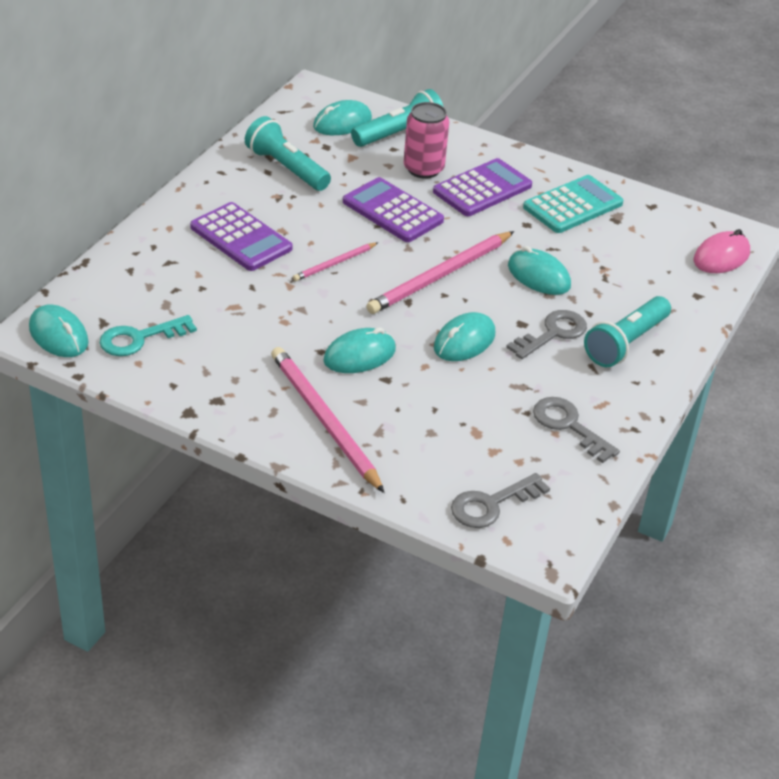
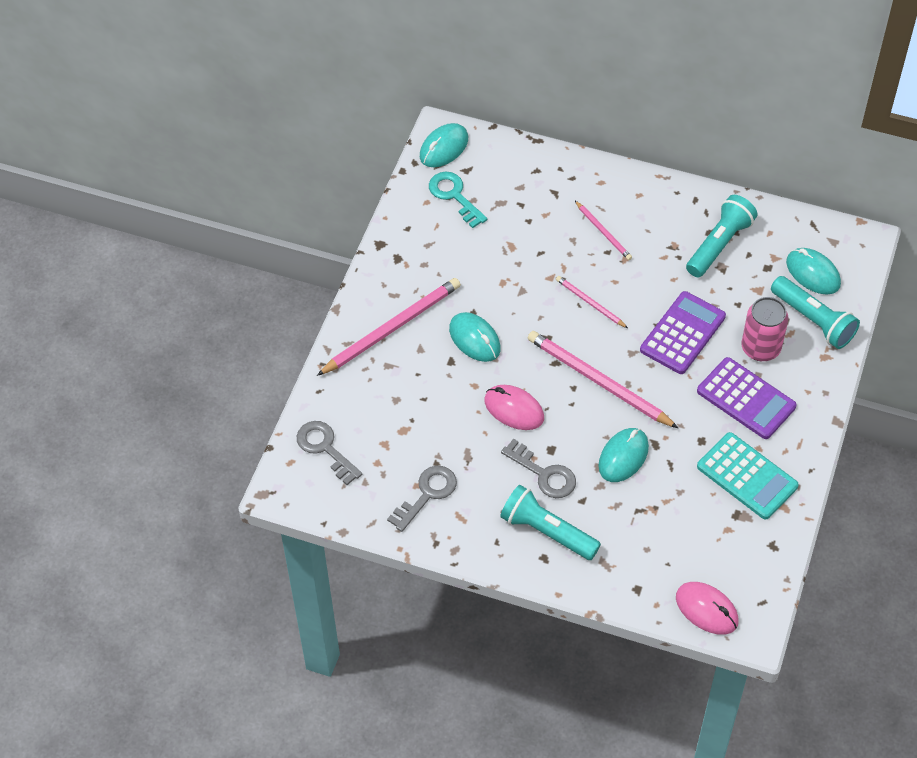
camera: 85 degrees right, 15 degrees up
purple calculator [190,202,292,271] -> pink pencil [575,201,632,260]
turquoise mouse [434,312,495,361] -> pink mouse [485,385,544,430]

